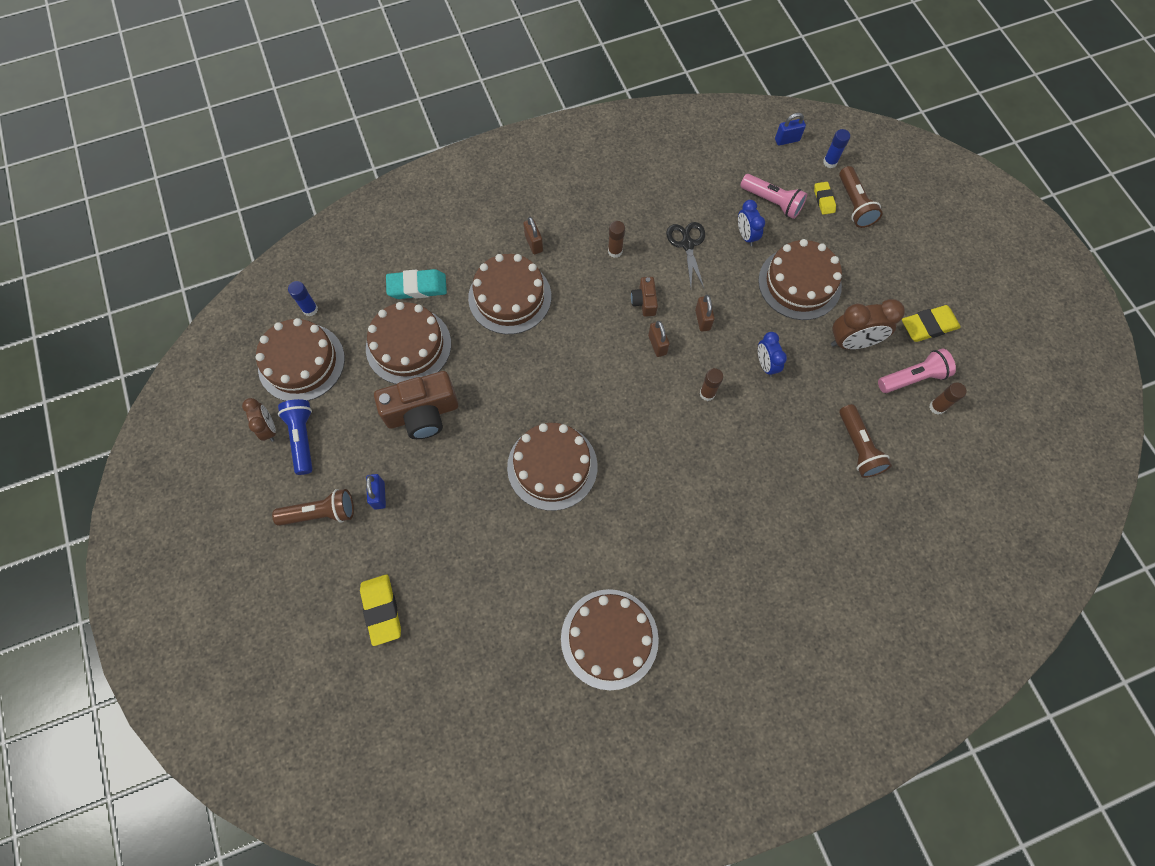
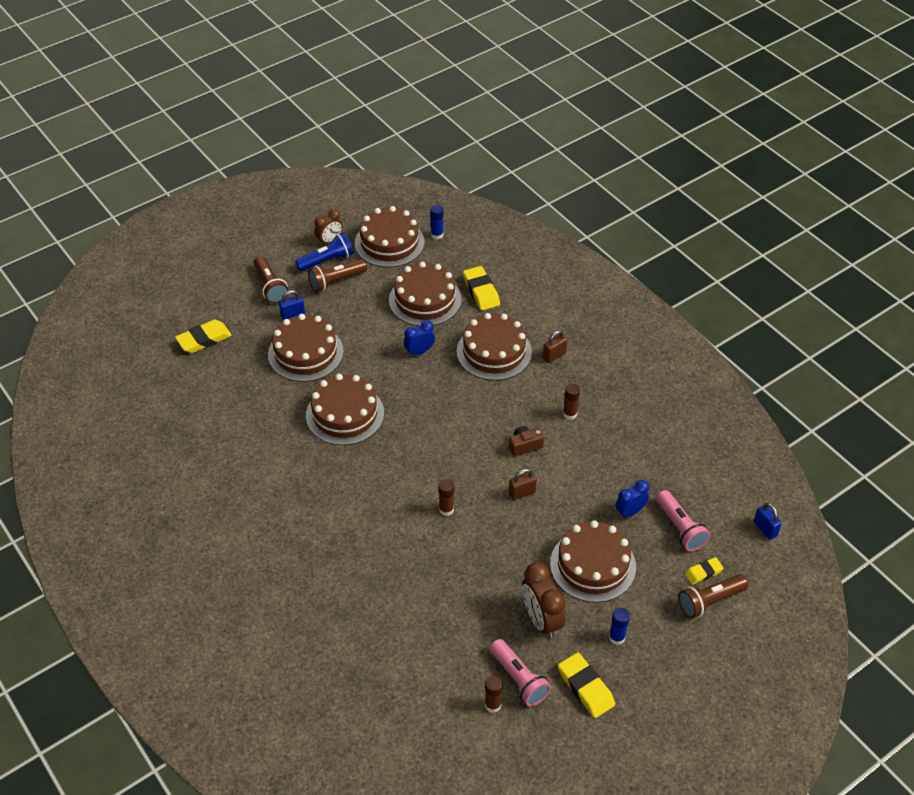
camera: 75 degrees right, 20 degrees down
brown camera [374,371,458,439] -> none
turquoise eraser [386,269,447,299] -> yellow eraser [463,266,500,311]
brown cake [561,589,659,690] -> brown cake moved to [268,314,344,382]
brown padlock [648,321,670,357] -> none
black scissors [666,222,705,288] -> none
pink flashlight [740,174,807,219] -> pink flashlight turned 45 degrees counterclockwise [656,490,710,551]
blue clock [758,332,787,377] -> blue clock moved to [404,320,435,357]
blue glue stick [823,129,850,168] -> blue glue stick moved to [609,608,630,645]
brown flashlight [839,404,892,478] -> brown flashlight moved to [308,259,367,292]

